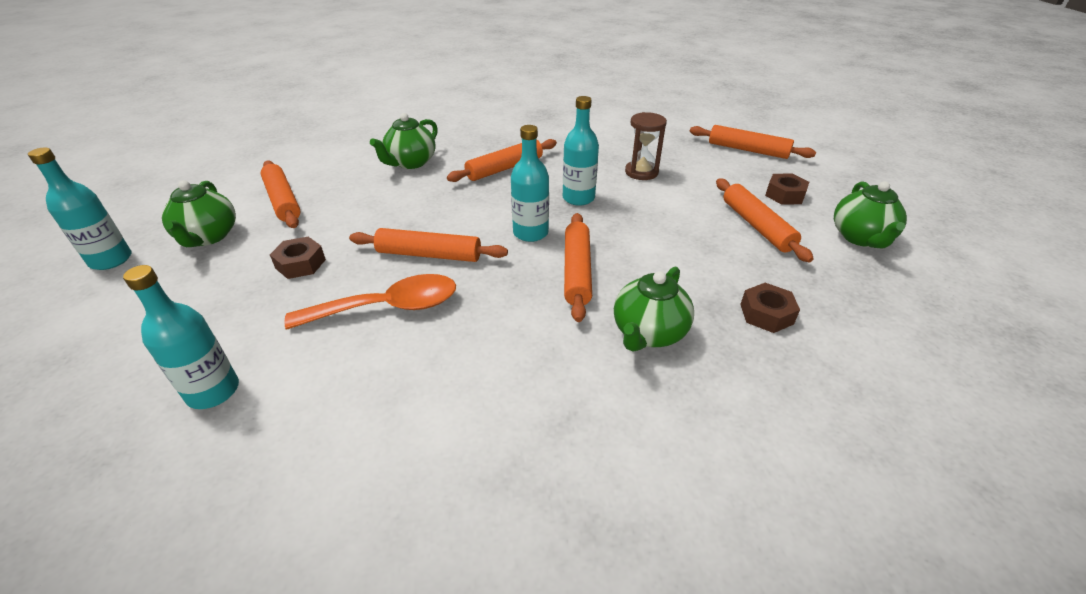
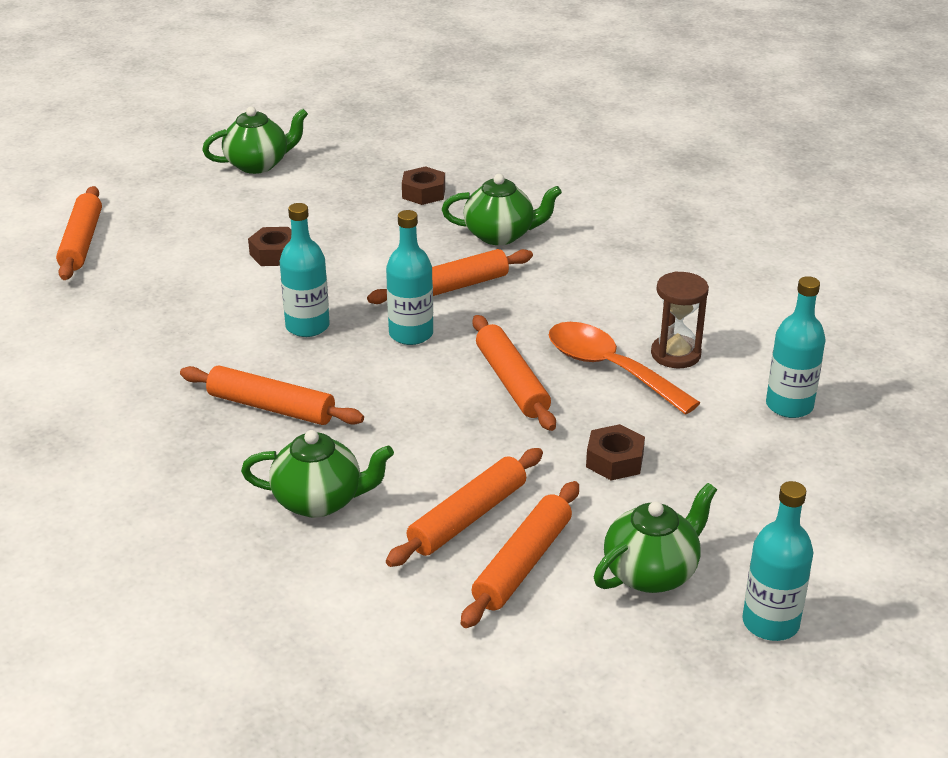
camera: 120 degrees left, 5 degrees down
brown hourglass [625,112,667,180] -> brown hourglass moved to [651,271,709,368]
orange rolling pin [716,179,814,262] -> orange rolling pin moved to [386,448,543,567]
brown nut [765,173,809,205] -> brown nut moved to [248,227,292,266]

